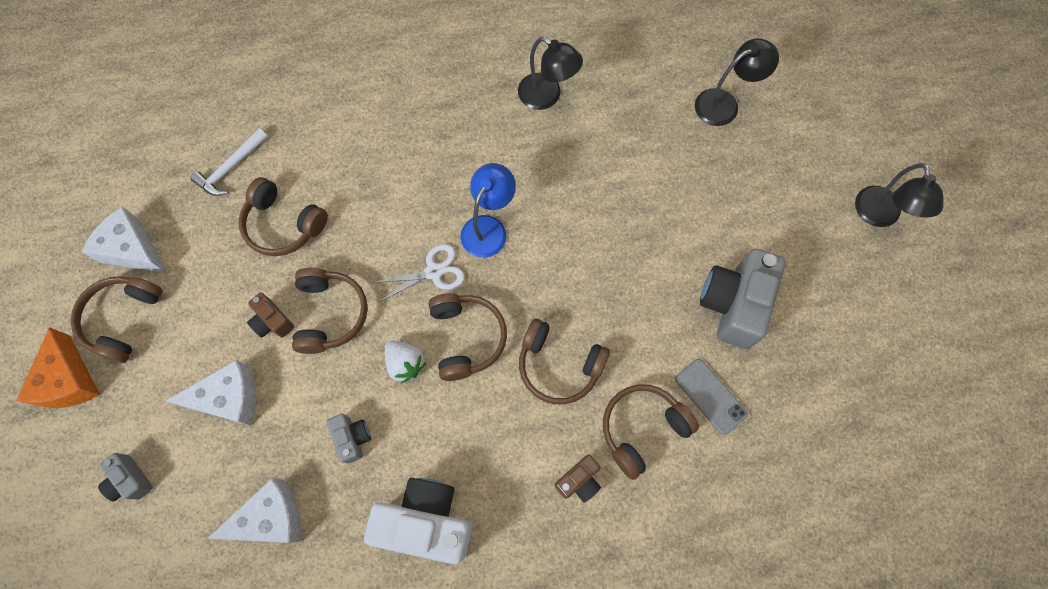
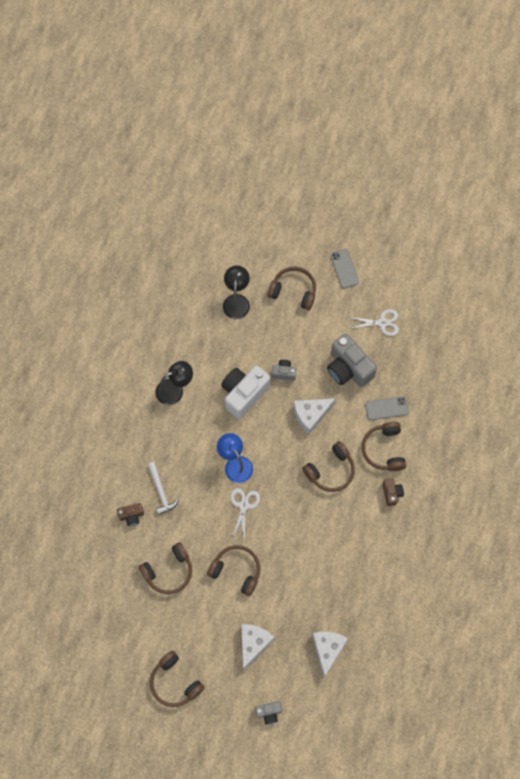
camera: 60 degrees left, 0 degrees up
orange cheese [16,327,100,408] -> none
white cheese [82,207,167,273] -> white cheese moved to [293,398,336,434]
white hammer [190,128,268,196] -> white hammer moved to [148,462,179,515]
brown camera [247,292,294,338] -> brown camera moved to [117,503,144,526]
grey camera [327,414,371,464] -> grey camera moved to [271,360,296,381]
white camera [364,478,472,564] -> white camera moved to [221,366,270,419]
white strawberry [385,340,426,384] -> none
brown headphones [428,293,507,381] -> brown headphones moved to [267,266,316,310]
black lamp [855,163,944,227] -> grey phone [330,249,359,289]
none -> white scissors [349,309,399,336]

